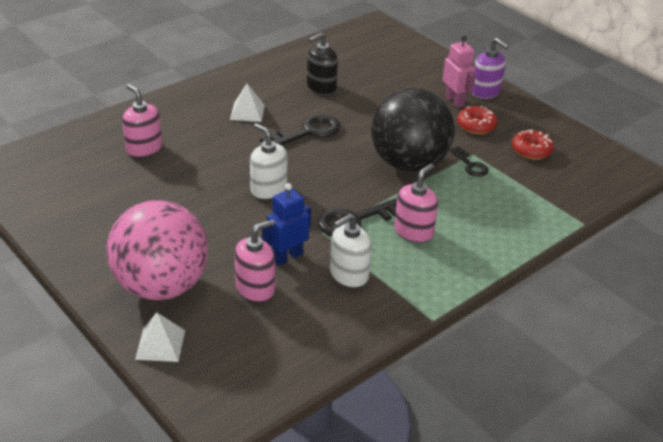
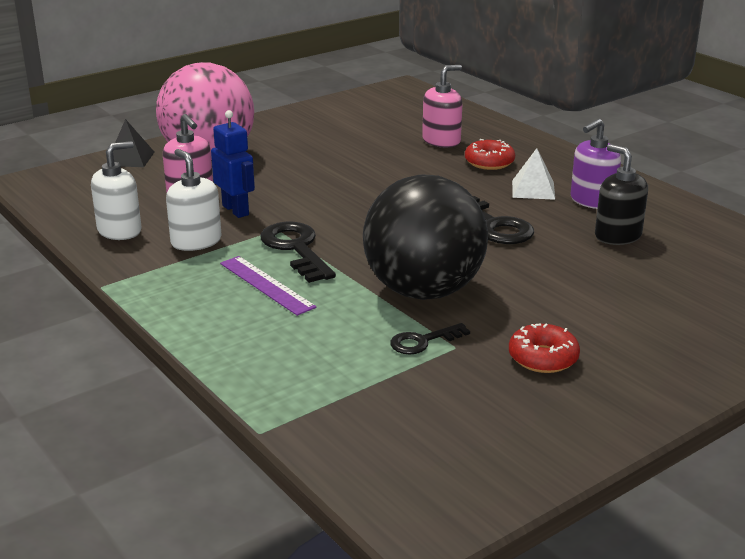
camera: 95 degrees right, 10 degrees down
white pyramid [135,313,185,362] -> black pyramid [113,119,154,167]
white soap dispenser [250,123,287,199] -> white soap dispenser moved to [91,141,142,240]
pink soap dispenser [394,164,438,243] -> purple ruler [220,256,316,316]
pink robot [442,35,476,108] -> none
purple soap dispenser [472,38,509,99] -> purple soap dispenser moved to [570,119,621,209]
red donut [512,129,554,159] -> red donut moved to [465,139,515,170]

